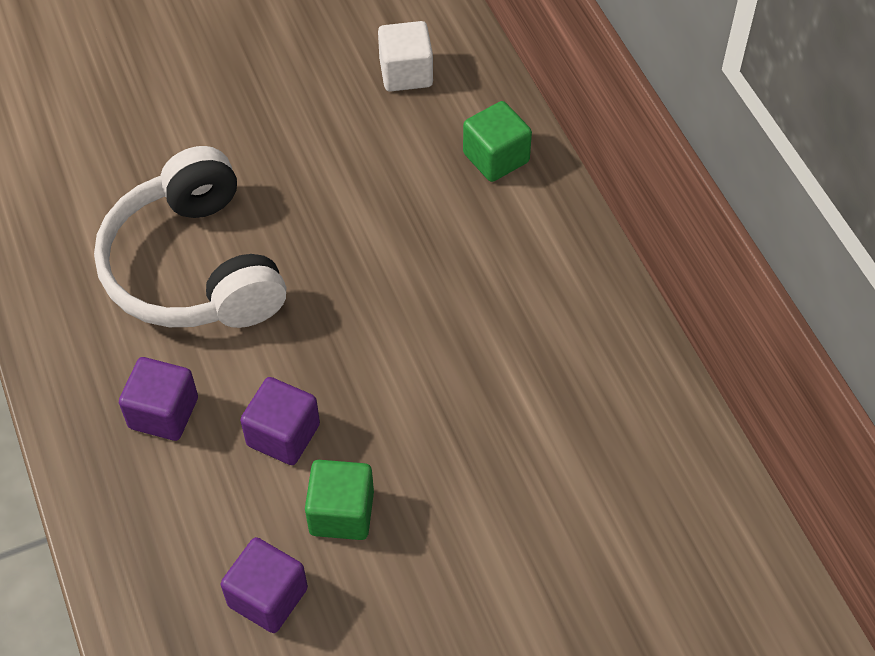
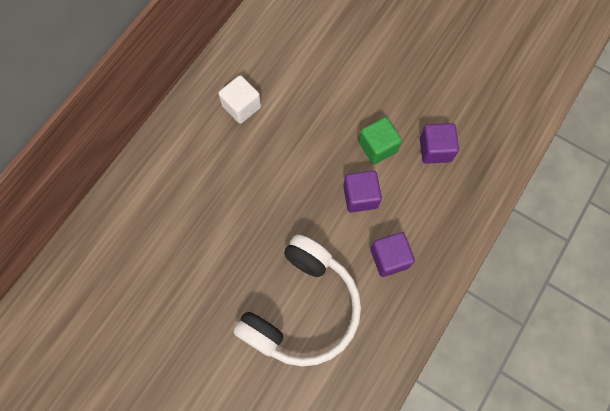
camera: 125 degrees left, 15 degrees up
white cube [378,21,433,92] -> white cube moved to [219,75,261,124]
green cube [463,101,532,182] -> none

